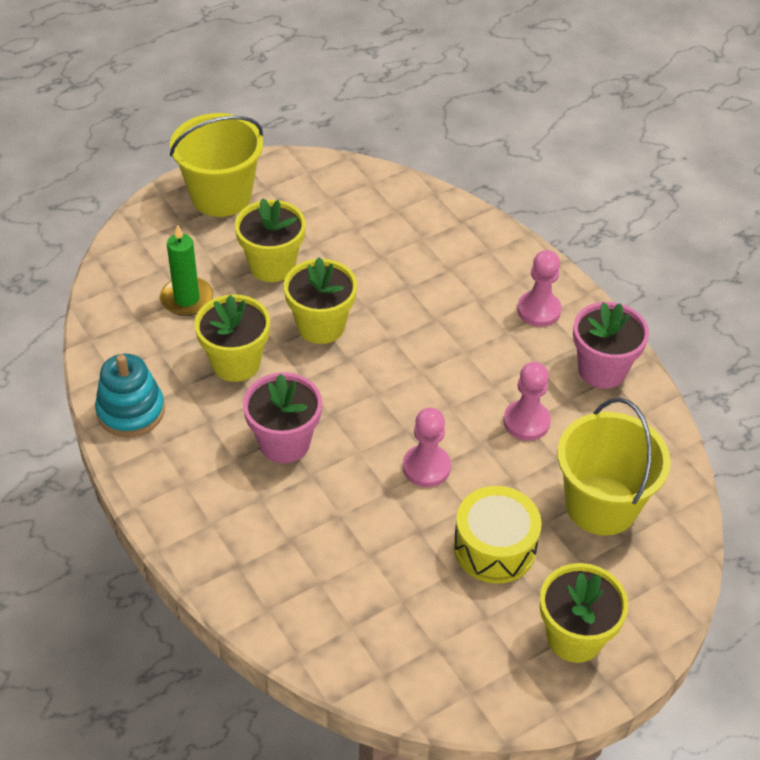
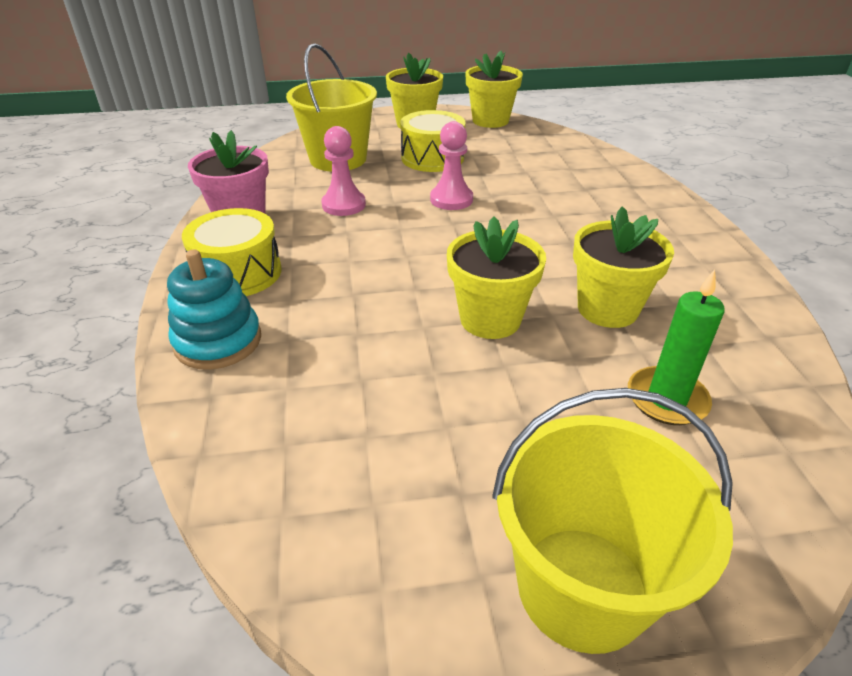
camera: 155 degrees left, 10 degrees down
turquoise stacking toy [95,354,165,437] -> turquoise stacking toy moved to [167,249,261,370]
yellow flower pot [235,198,306,282] -> yellow flower pot moved to [466,51,523,128]
pink flower pot [243,372,322,463] -> none
pink pawn [517,250,562,327] -> yellow drum [182,208,282,296]

